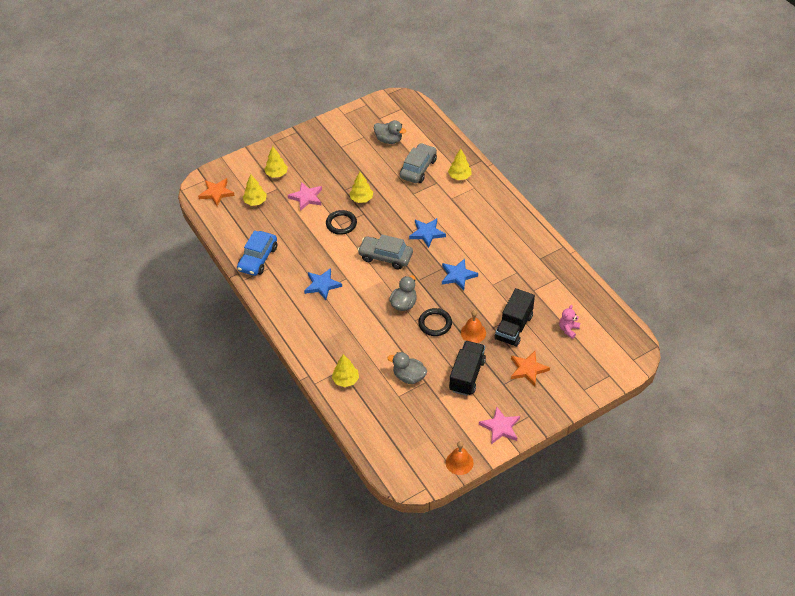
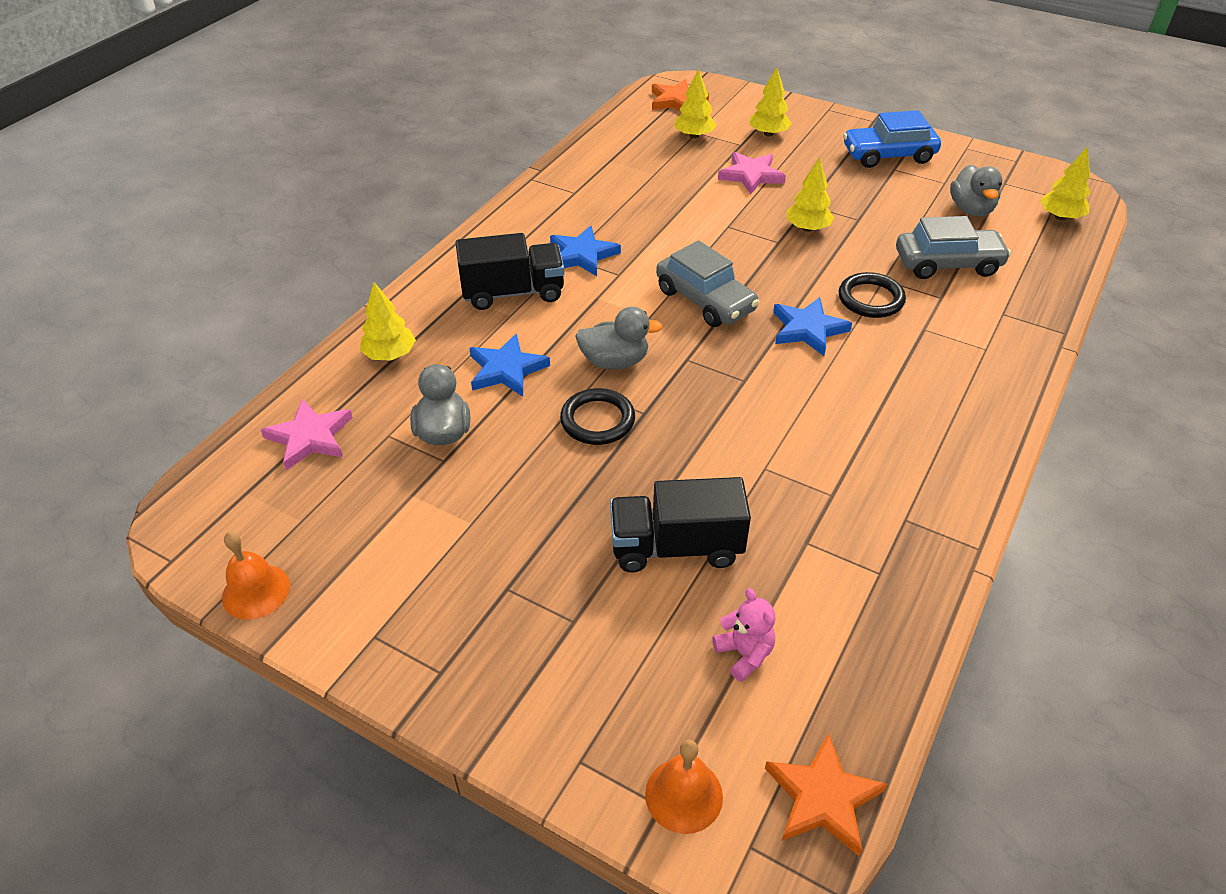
camera: 60 degrees right, 5 degrees down
blue car [237,230,277,276] -> blue car moved to [843,110,941,168]
black ring [326,210,357,235] -> black ring moved to [838,272,906,318]
grey car [358,234,413,270] -> grey car turned 150 degrees clockwise [656,241,759,327]
blue star [442,259,478,290] -> blue star moved to [469,334,550,397]
yellow tree [448,148,472,180] -> yellow tree moved to [1040,146,1090,220]
black truck [449,341,486,396] -> black truck moved to [456,233,564,310]
orange bell [461,310,486,343] -> orange bell moved to [645,740,723,834]
pink star [479,406,520,444] -> pink star moved to [261,399,353,471]
orange star [511,351,550,386] -> orange star moved to [765,733,887,856]
pink teddy bear [559,305,580,339] -> pink teddy bear turned 60 degrees clockwise [712,588,776,682]

